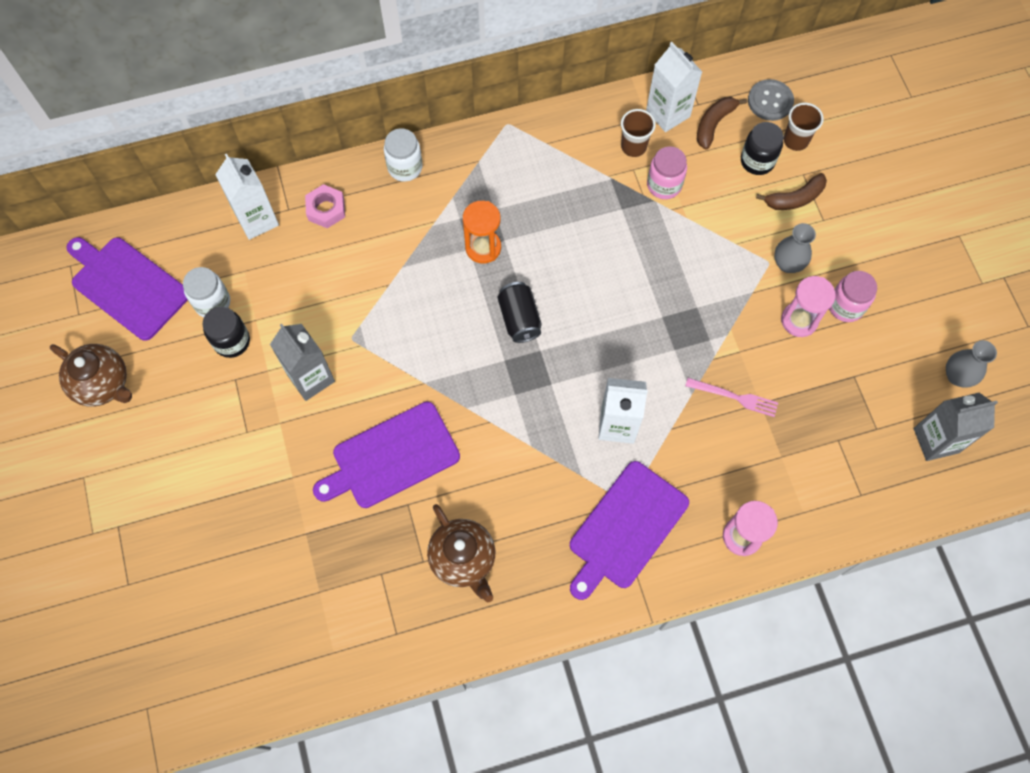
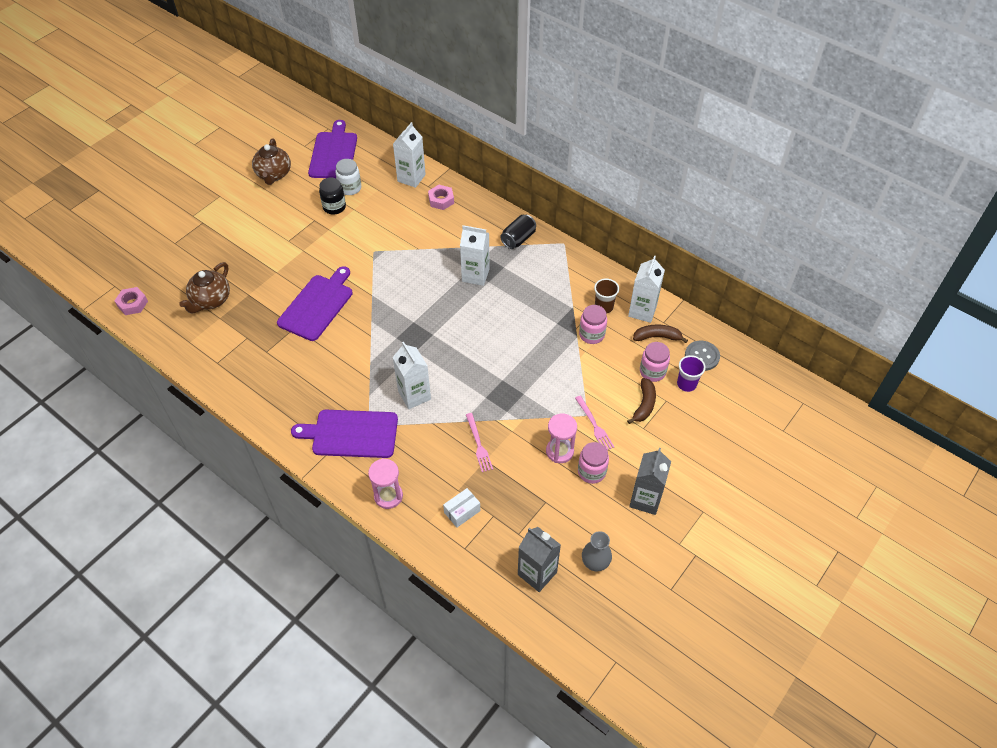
camera: 55 degrees right, 15 degrees down
grey carton [270,323,335,401] -> grey carton moved to [629,448,671,515]
purple cutting board [313,402,460,508] -> purple cutting board turned 90 degrees clockwise [277,266,353,341]
white jar [384,128,423,182] -> none
brown teapot [427,504,495,602] -> brown teapot moved to [179,262,230,313]
orange hourglass [463,201,501,264] -> white carton [460,225,490,286]
black can [498,282,542,343] -> black can moved to [500,215,536,249]
black jar [741,122,783,175] -> pink jar [640,342,670,382]
brown banana [756,173,827,210] -> brown banana turned 105 degrees counterclockwise [627,378,656,424]
grey vase [774,223,816,273] -> pink fork [575,396,614,450]
brown cup [783,103,824,151] -> purple cup [677,355,706,392]
none -> pink nut [114,287,148,315]
none -> white box [443,488,480,528]

